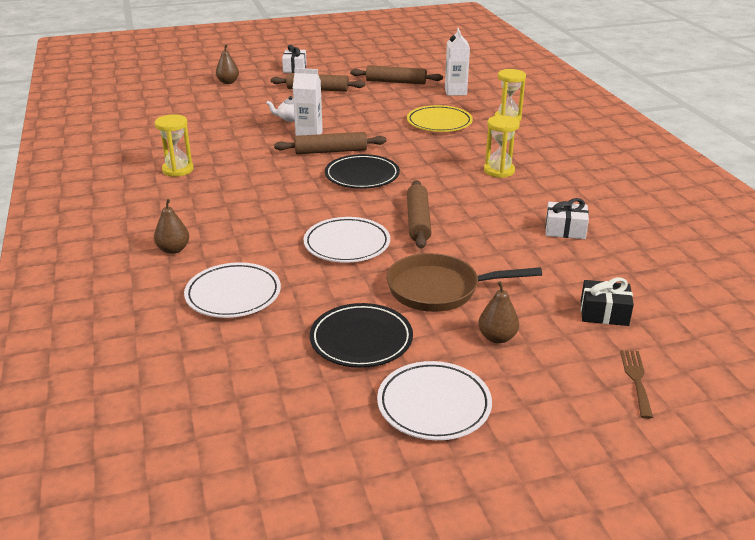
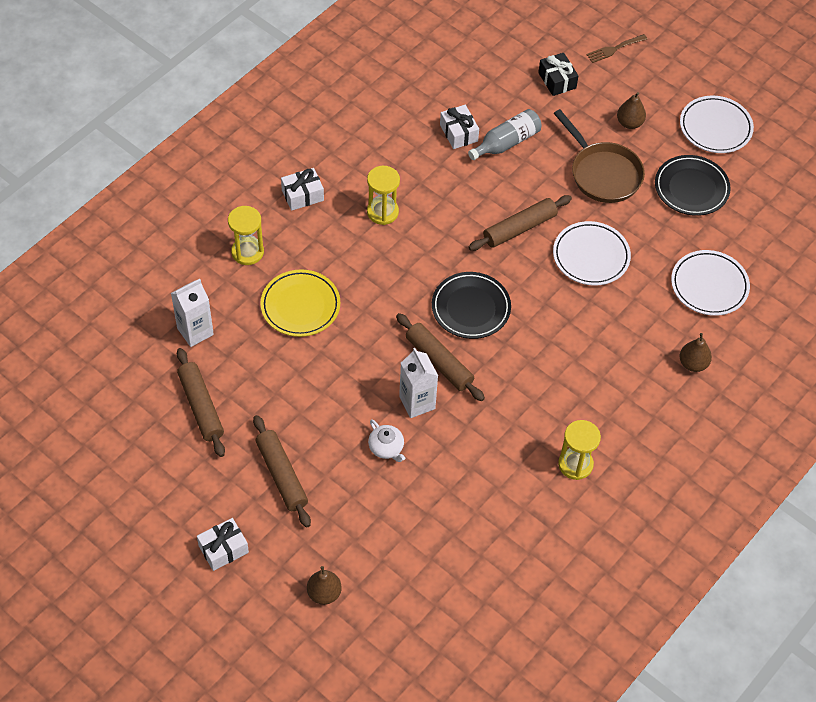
camera: 125 degrees left, 25 degrees up
none -> white gift [281,168,324,211]
none -> grey bottle [468,109,542,160]

